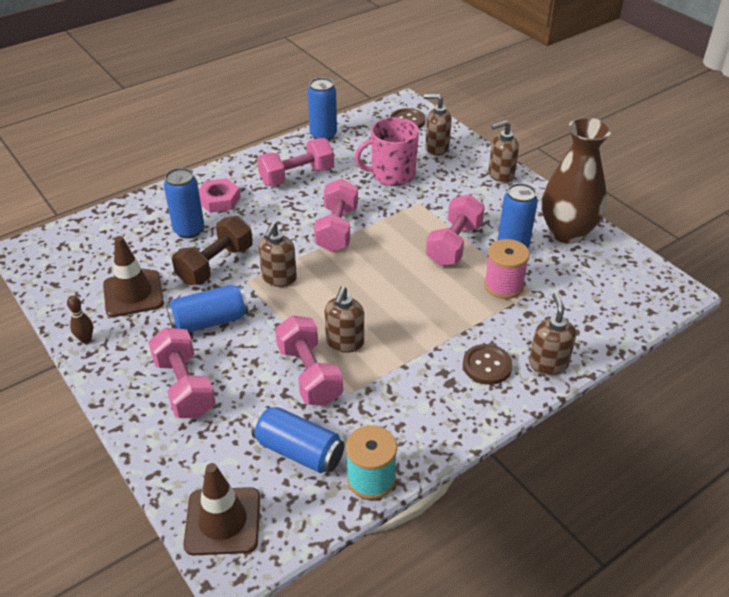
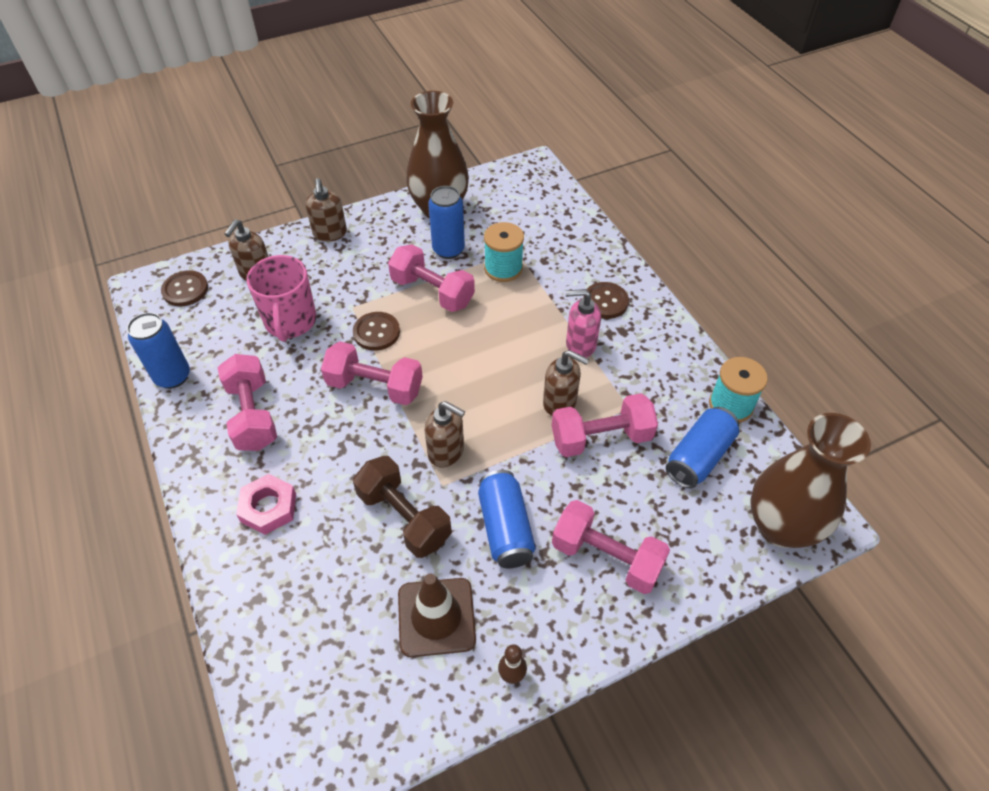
camera: 80 degrees left, 10 degrees up
pink dumbbell [148,327,216,418] -> pink dumbbell turned 45 degrees clockwise [552,500,670,594]
blue can [164,168,204,239] -> none
brown traffic cone [184,463,260,555] -> brown vase [750,413,871,548]
pink spool [484,239,530,299] -> turquoise spool [484,222,524,282]
brown soap dispenser [529,293,576,375] -> none
none -> brown button [353,312,400,351]
none -> pink soap dispenser [565,289,601,358]

